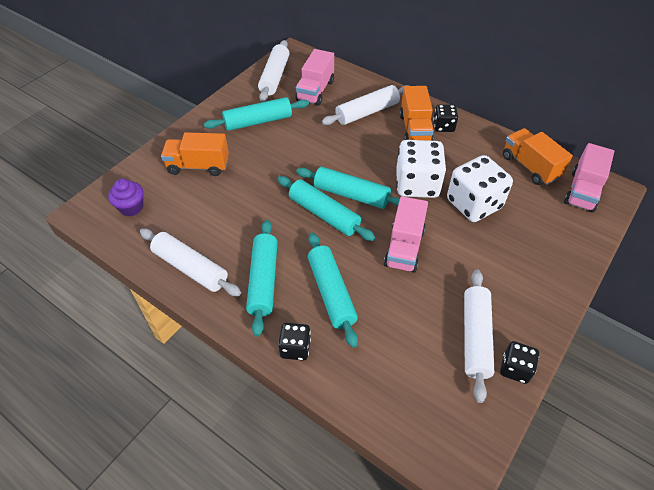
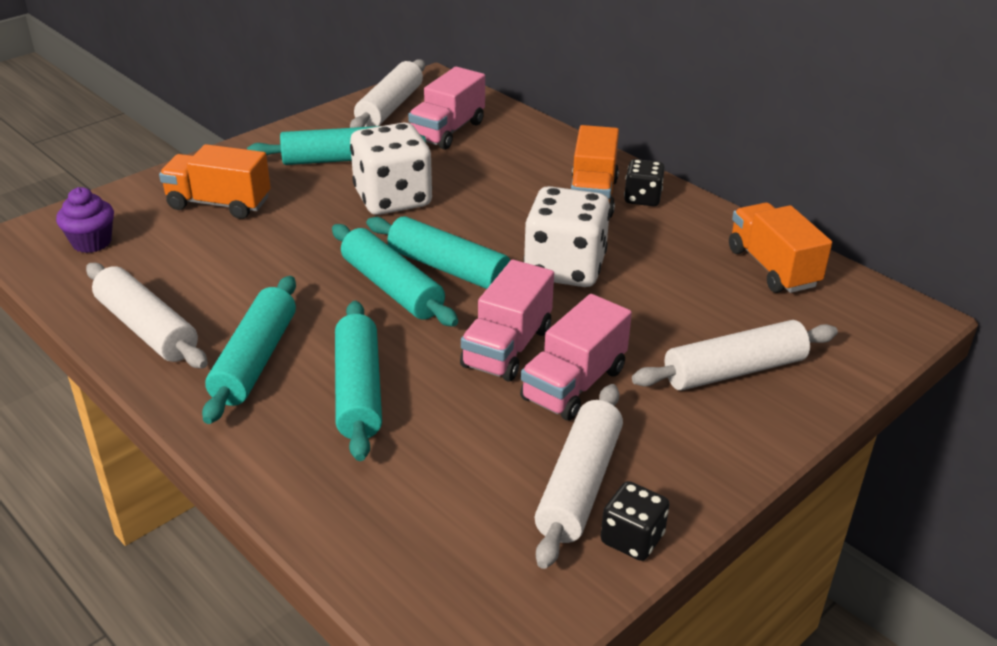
camera: 10 degrees right, 15 degrees down
black dice [278,323,311,361] -> none
white rolling pin [322,85,409,125] -> white rolling pin moved to [632,320,838,391]
white dice [447,155,513,222] -> white dice moved to [350,122,432,215]
pink truck [564,143,614,212] -> pink truck moved to [520,294,632,421]

